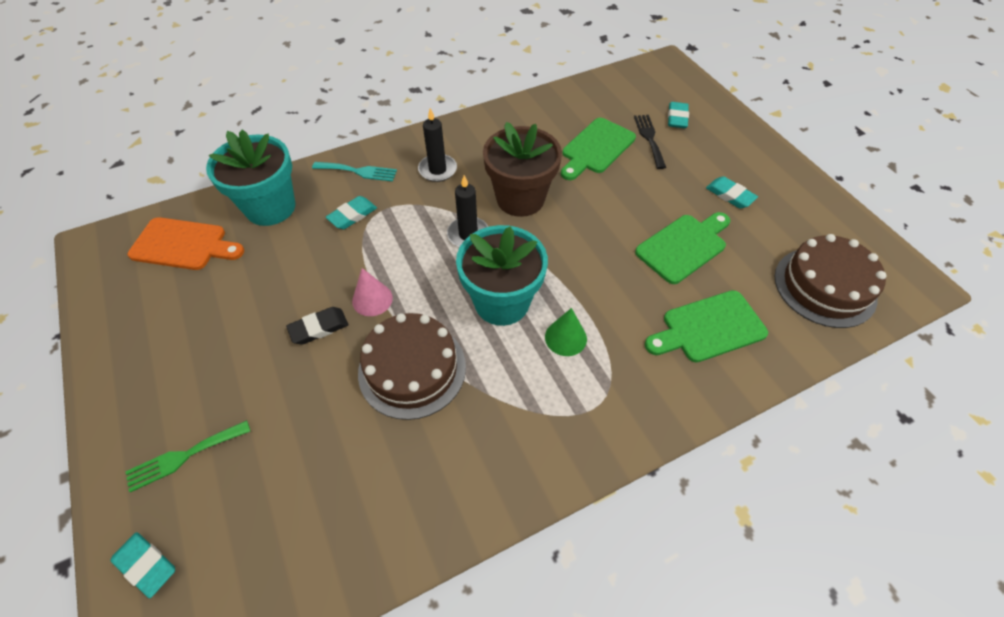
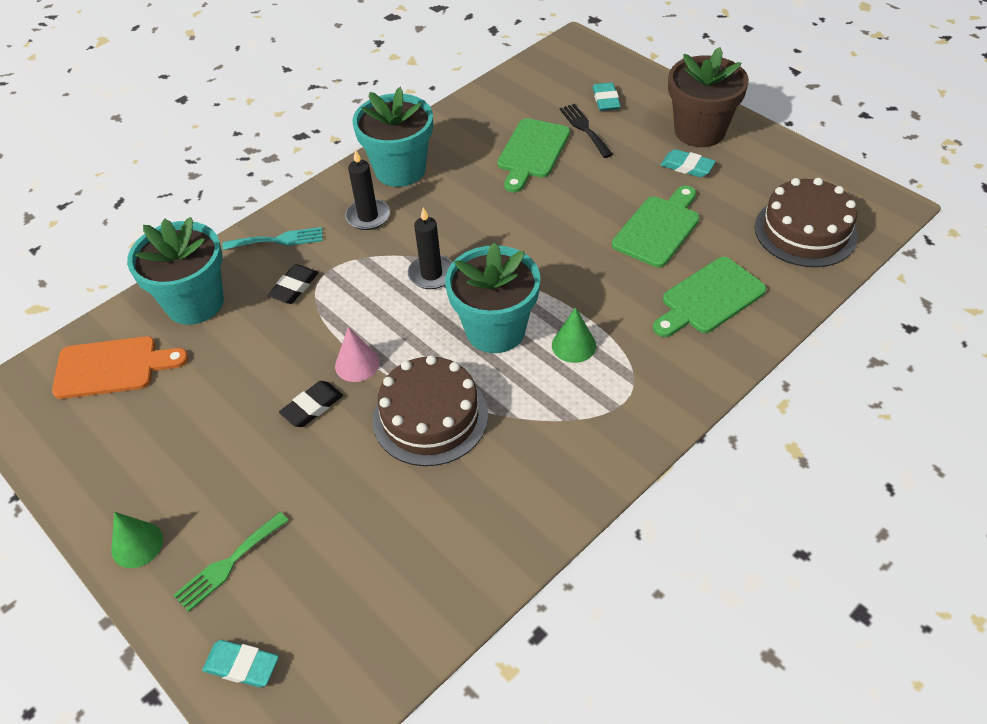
camera: 15 degrees left, 5 degrees down
turquoise eraser [326,196,377,229] -> black eraser [267,264,319,304]
brown flower pot [483,122,562,217] -> brown flower pot moved to [668,47,749,147]
none -> green cone [112,512,163,568]
none -> turquoise flower pot [352,87,433,187]

